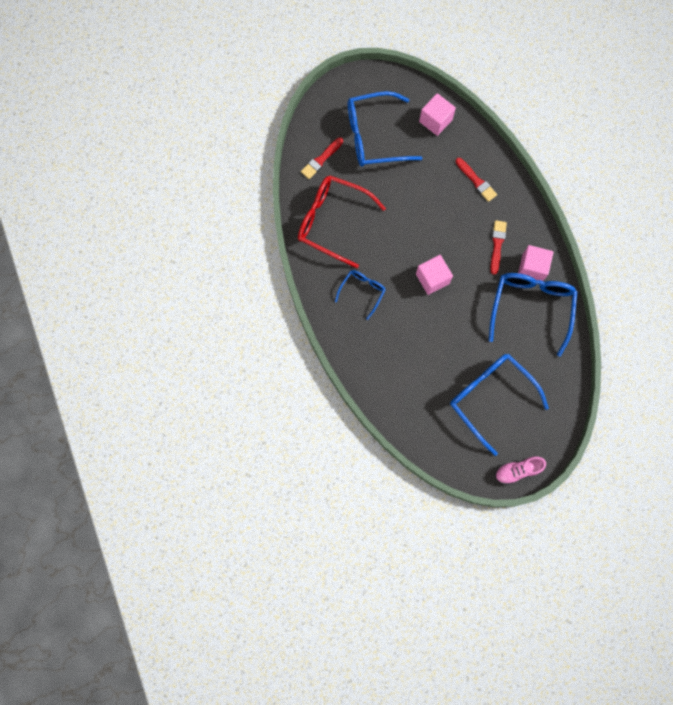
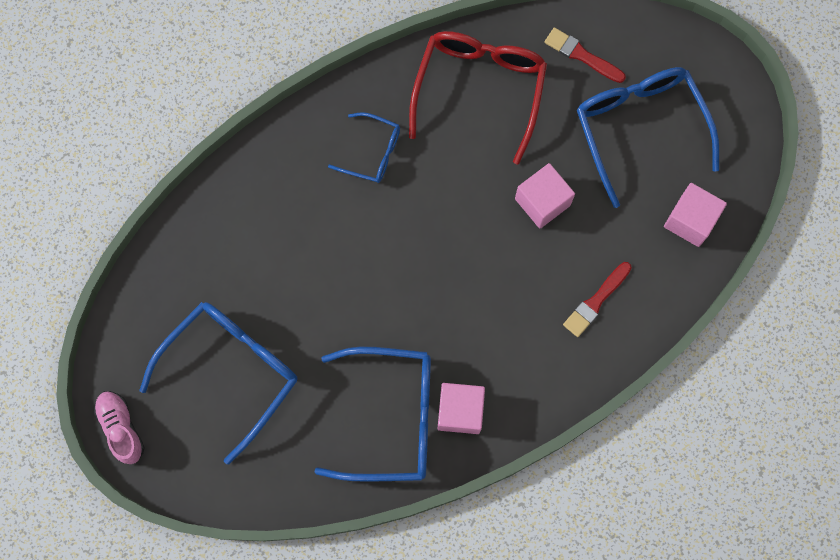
camera: 80 degrees right, 0 degrees up
pink cube [416,255,453,295] -> pink cube moved to [515,163,575,229]
red brush [490,220,507,275] -> none

